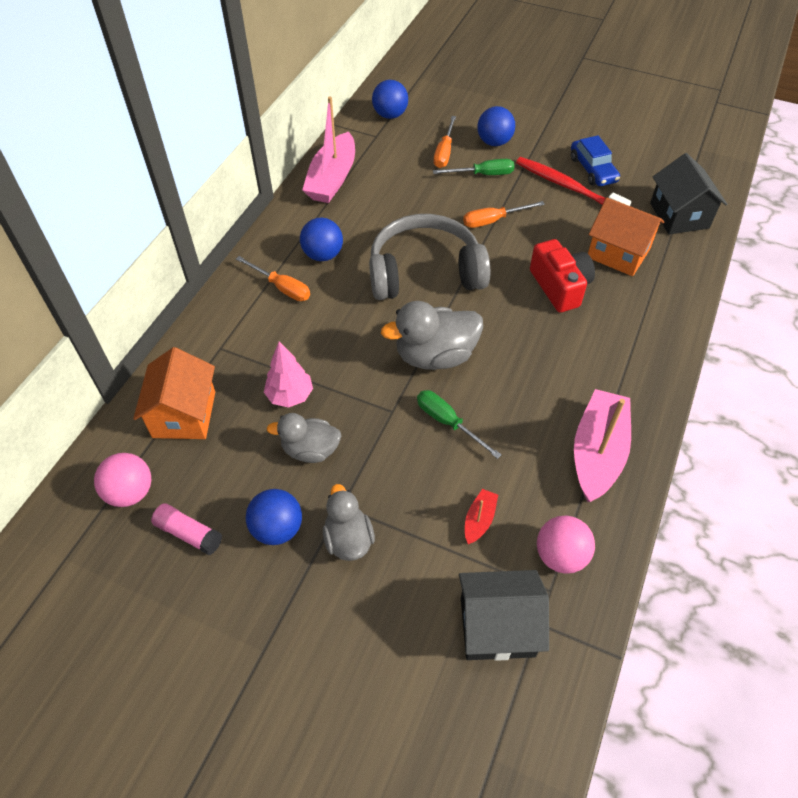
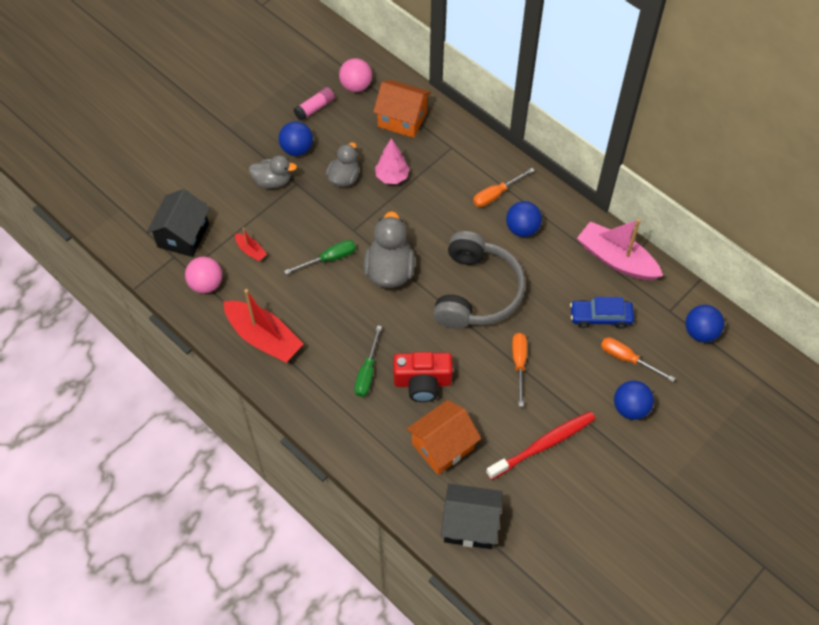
camera: 110 degrees right, 5 degrees up
green screwdriver [433,159,515,175] -> green screwdriver moved to [354,325,382,397]
blue car [571,135,620,186] -> blue car moved to [570,297,634,329]
pink boat [574,389,631,502] -> red boat [223,289,303,362]

